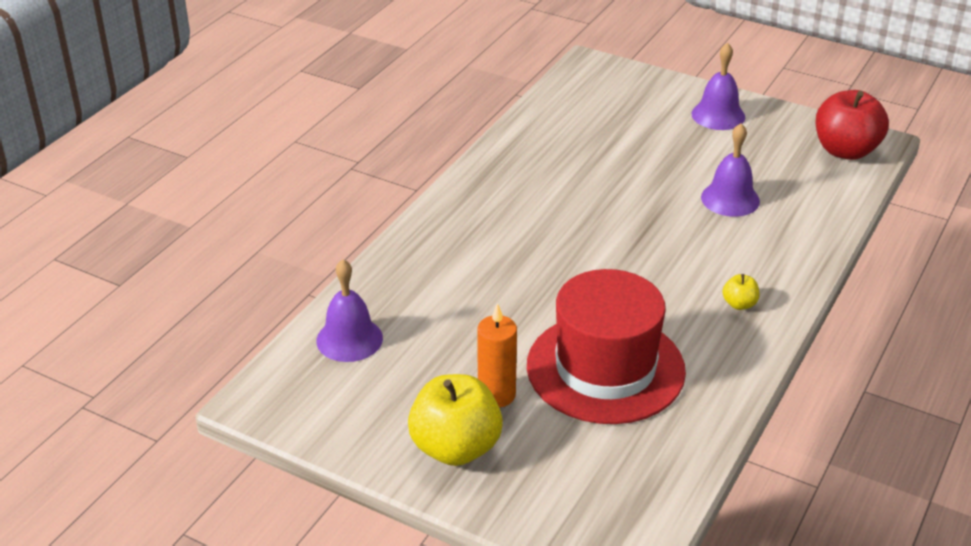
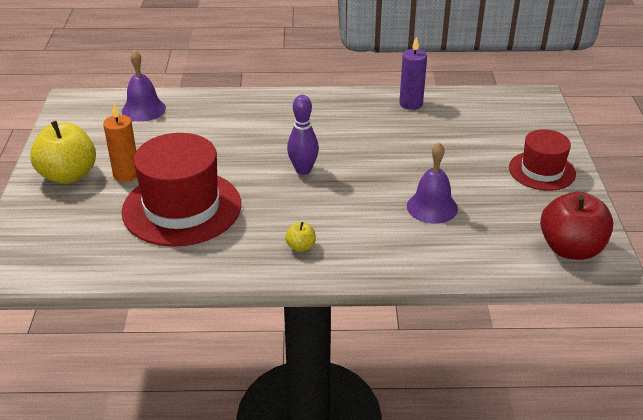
camera: 60 degrees right, 0 degrees up
purple bell [692,43,745,130] -> red hat [509,129,576,191]
none -> purple bowling pin [287,95,319,175]
none -> purple candle [399,37,427,110]

